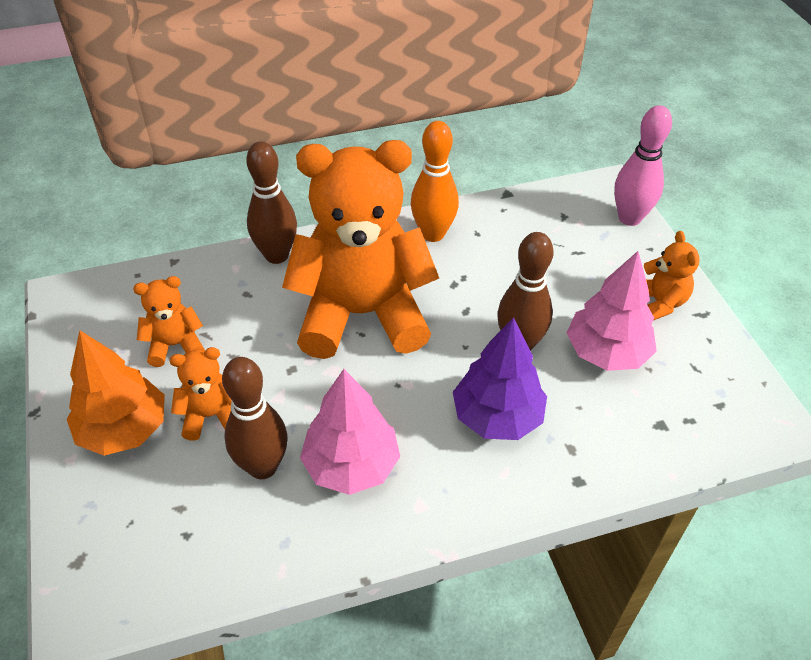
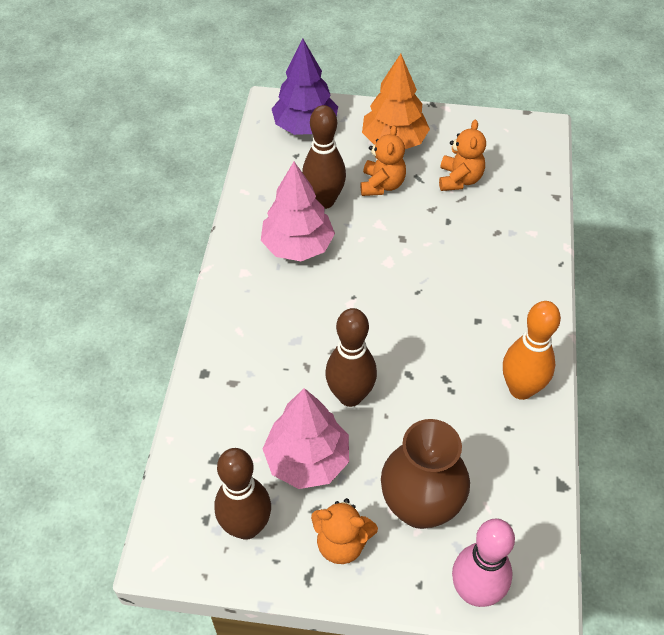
camera: 115 degrees right, 5 degrees up
brown bowling pin [246,142,297,264] -> brown bowling pin moved to [214,448,271,540]
orange teddy bear [282,140,439,359] -> none
purple tree [453,317,547,440] -> purple tree moved to [272,39,338,135]
none -> brown vase [381,419,470,529]

